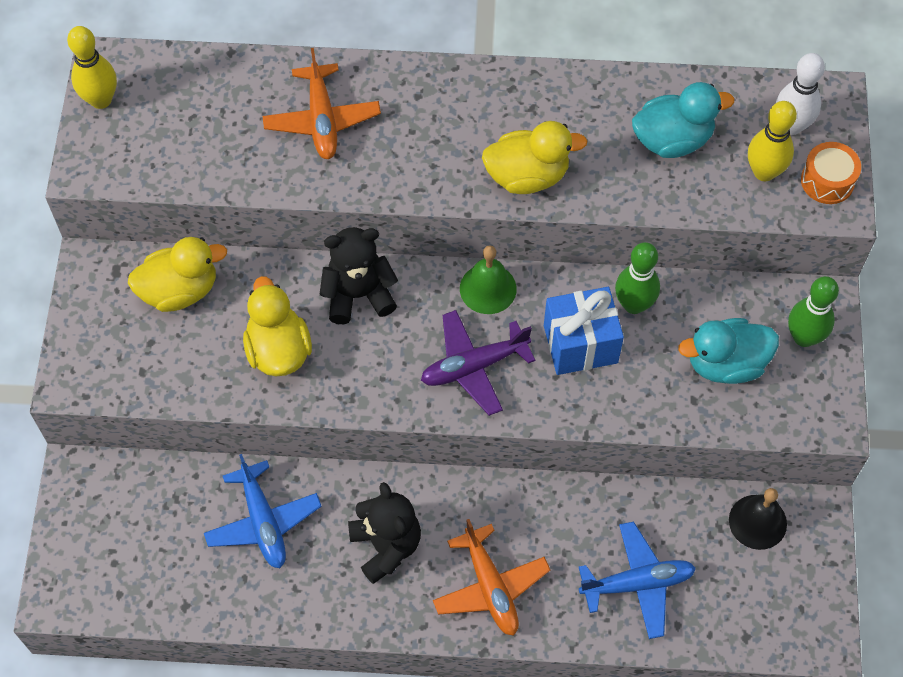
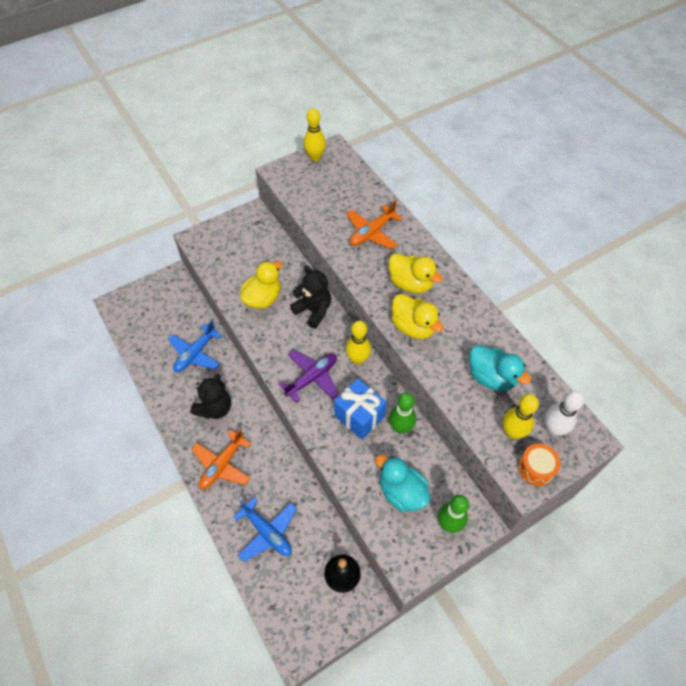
camera: 55 degrees right, 5 degrees down
yellow duck [128,237,227,312] -> yellow duck moved to [388,253,443,293]
purple plane [421,310,535,416] -> purple plane turned 105 degrees clockwise [278,350,339,403]
green bell [460,245,517,314] -> yellow bowling pin [346,321,371,365]

